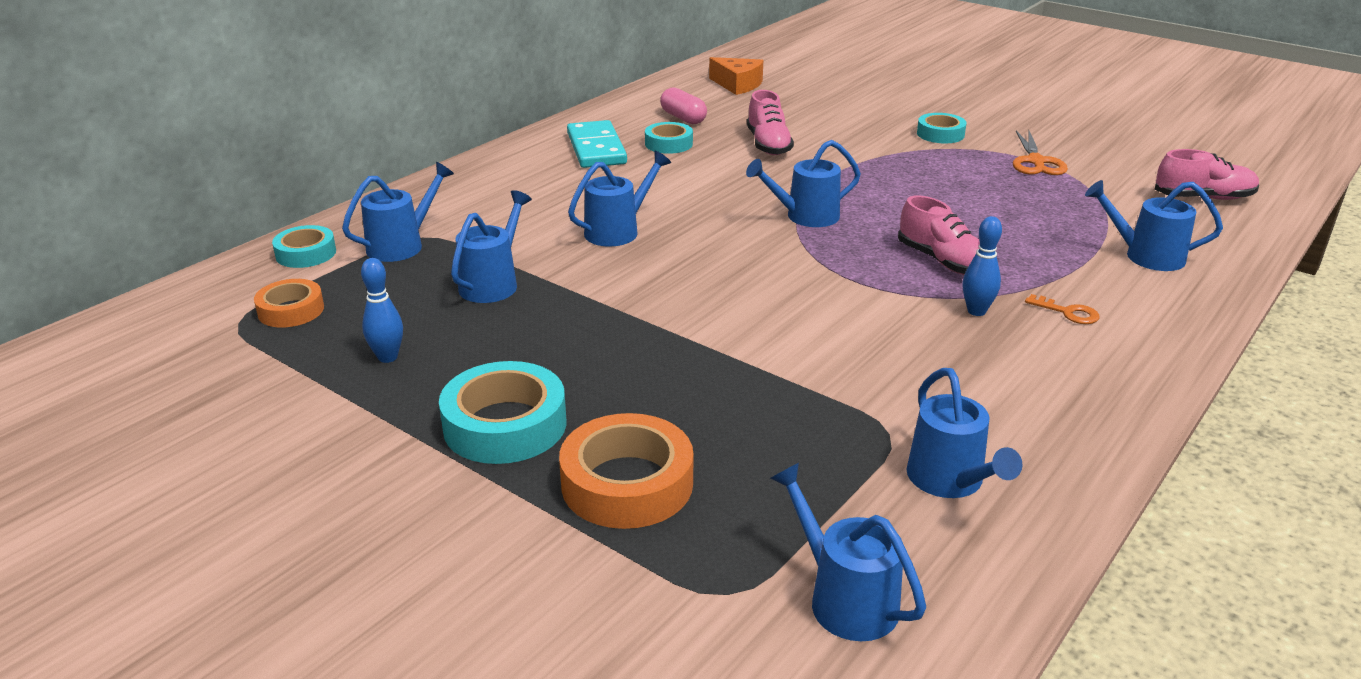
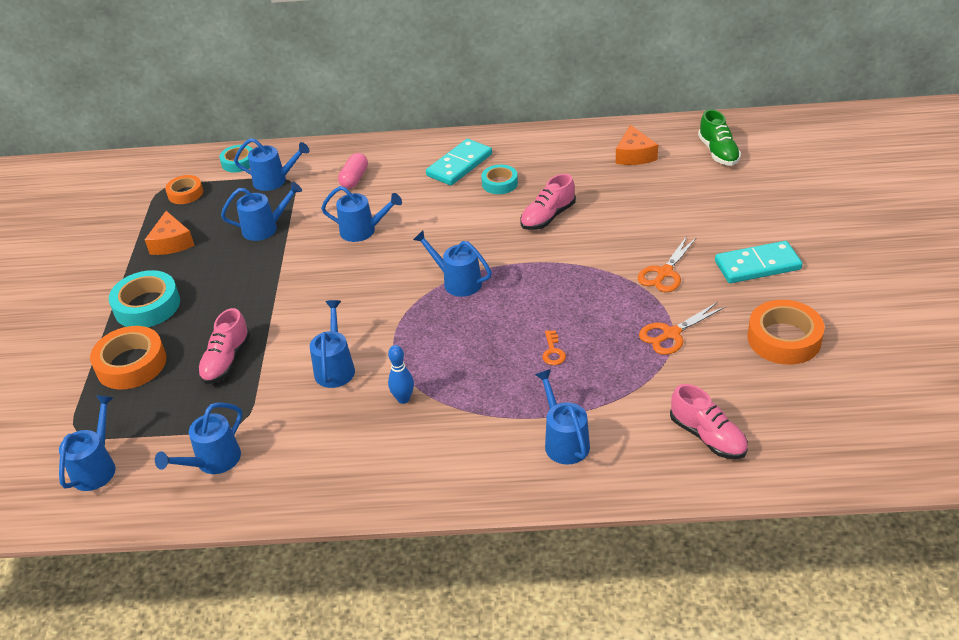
camera: 55 degrees right, 10 degrees up
blue bowling pin [361,258,403,363] -> orange cheese [145,211,195,255]
pink capsule [660,88,707,124] -> pink capsule moved to [338,153,368,189]
pink shoe [898,196,980,275] -> pink shoe moved to [198,308,251,384]
turquoise tape [917,113,966,143] -> orange scissors [638,236,697,292]
orange key [1025,294,1100,324] -> orange key moved to [542,330,566,365]
none -> blue watering can [310,300,355,388]
none -> green shoe [698,109,741,166]
none -> turquoise domino [715,241,802,283]
none -> orange tape [747,300,825,365]

